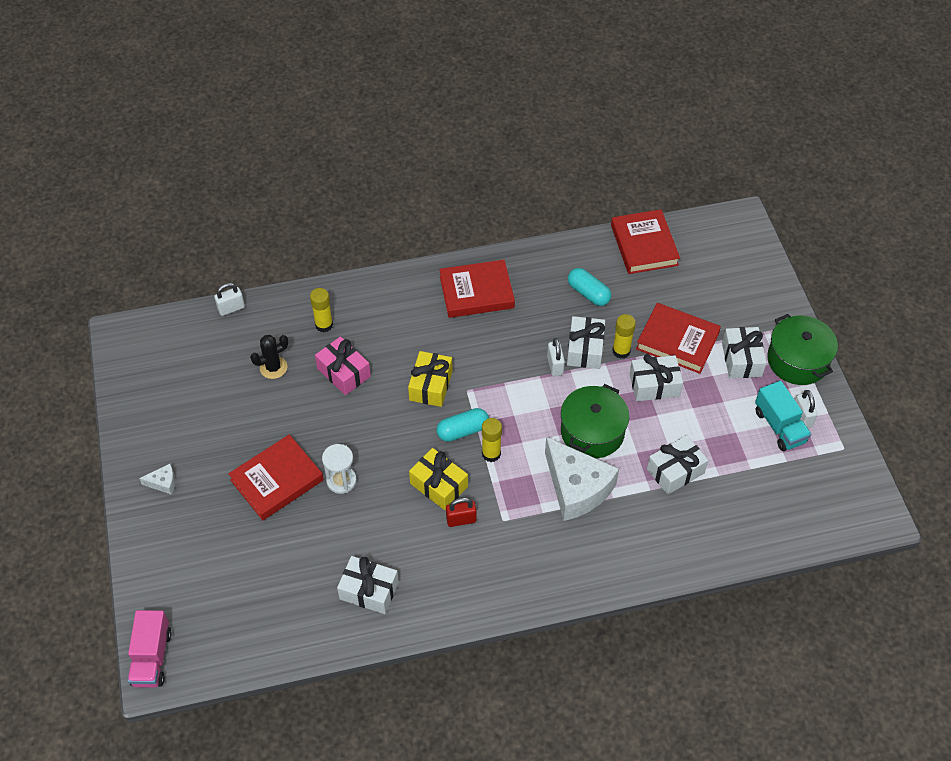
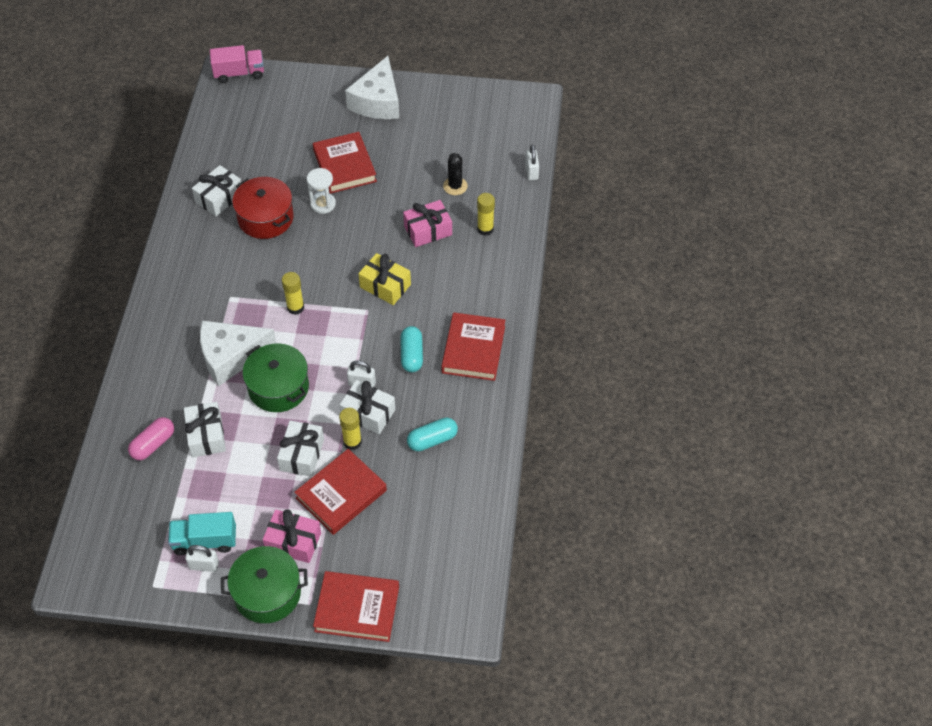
camera: 110 degrees right, 0 degrees up
pink truck [127,610,172,688] -> pink truck turned 150 degrees clockwise [210,45,264,83]
white cheese [139,464,175,495] -> white cheese [345,56,399,119], size x2.40
yellow gift [409,448,468,510] -> none
turquoise capsule [437,408,489,442] -> turquoise capsule moved to [400,326,423,372]
red padlock [446,497,477,527] -> none
red book [611,209,680,274] -> red book moved to [313,571,399,642]
white gift [722,327,767,378] -> pink gift [263,509,321,563]
none -> pink capsule [128,417,174,460]
none -> red pot [232,177,294,239]

